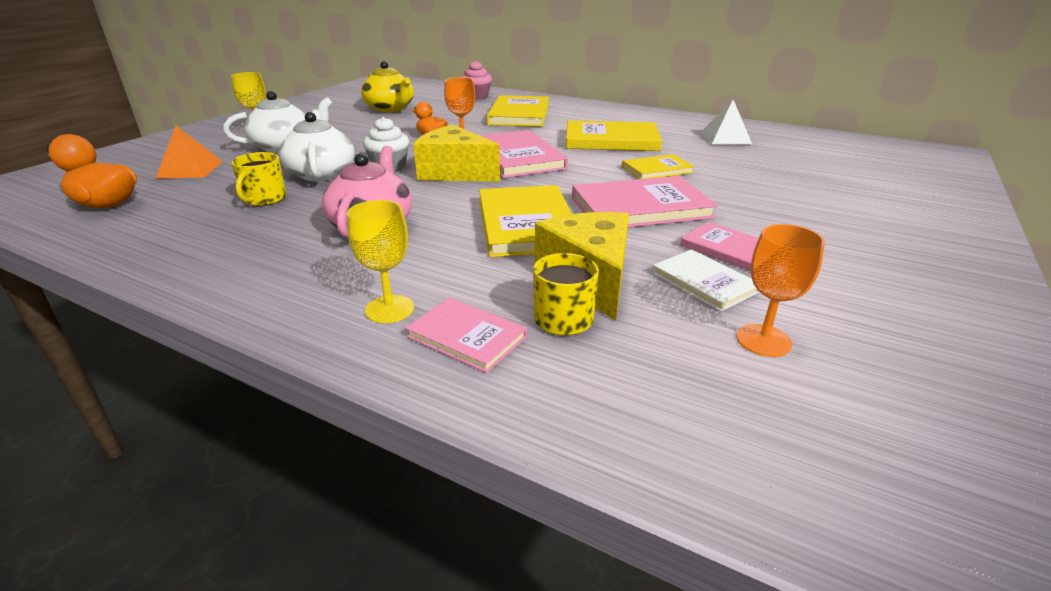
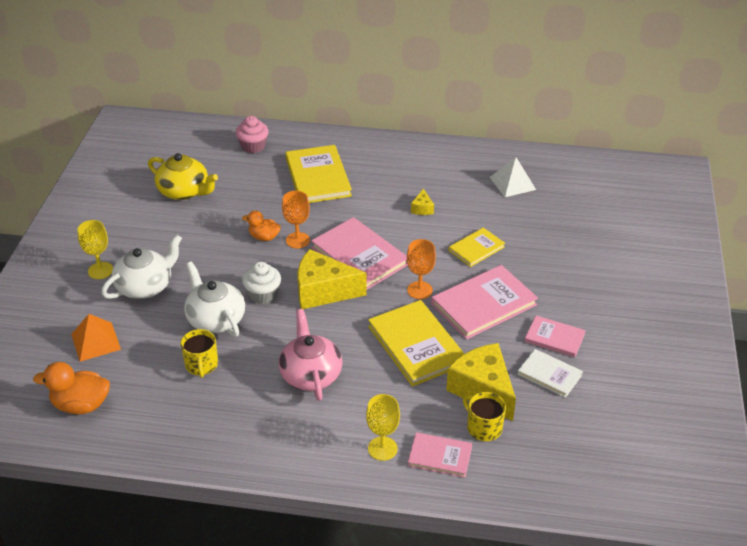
camera: 20 degrees left, 10 degrees up
yellow book [566,121,662,151] -> yellow cheese [411,189,434,215]
orange goblet [737,224,825,357] -> orange goblet moved to [407,239,436,299]

